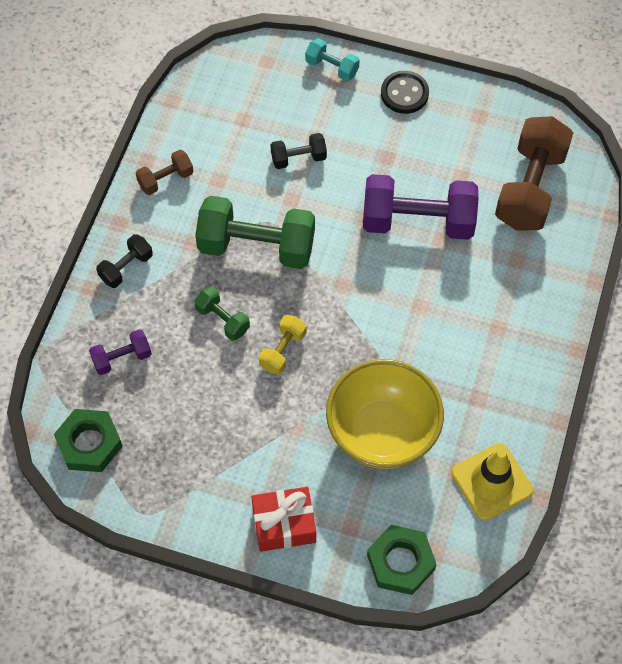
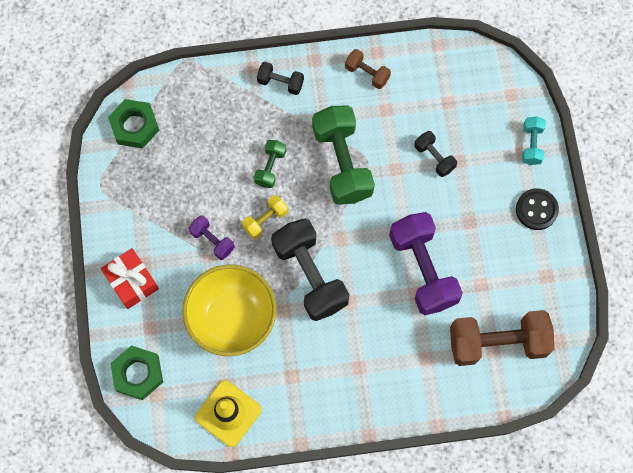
camera: 65 degrees right, 10 degrees up
purple dumbbell [89,329,152,375] -> purple dumbbell moved to [189,215,235,260]
yellow dumbbell [259,315,306,375] -> yellow dumbbell turned 45 degrees counterclockwise [242,195,288,239]
none -> black dumbbell [271,218,349,321]

